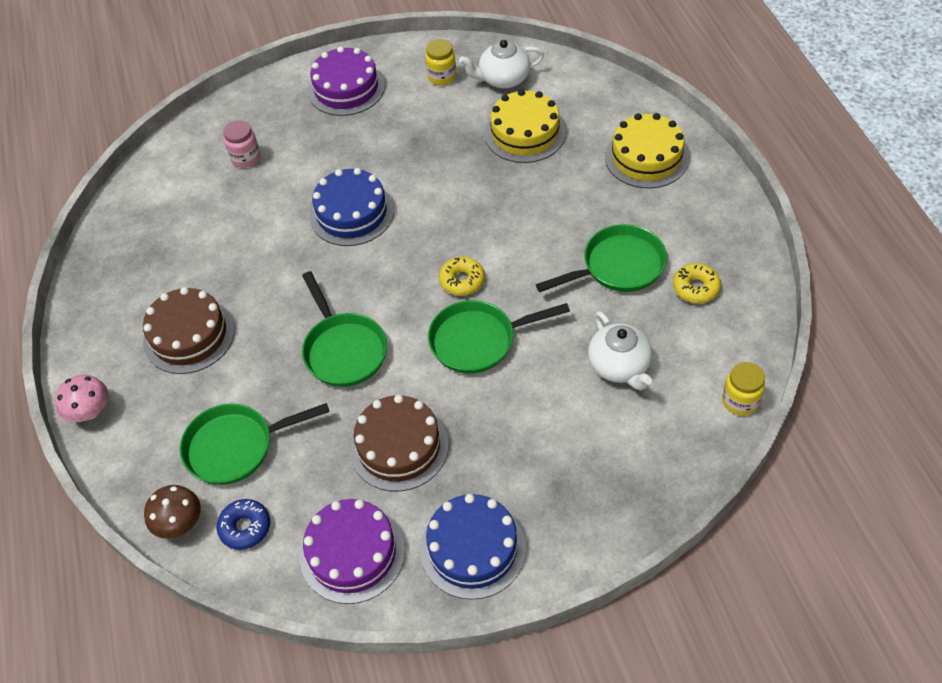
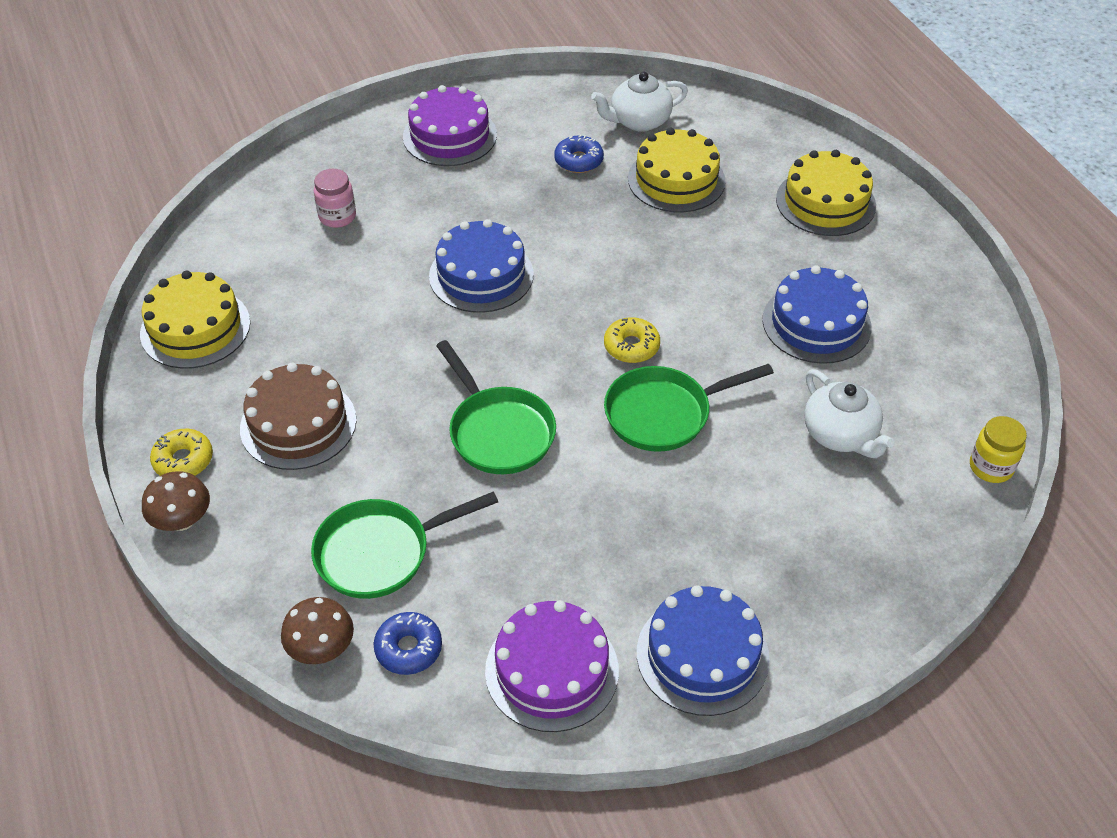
camera: 10 degrees left, 5 degrees down
pink mushroom [55,375,108,422] -> brown mushroom [142,471,210,531]
brown cake [350,395,449,491] -> none
yellow jar [425,39,456,85] -> none
green pan [536,224,667,292] -> blue cake [763,265,872,364]
yellow donut [673,263,721,303] -> yellow donut moved to [150,429,213,476]
none -> yellow cake [140,271,250,369]
none -> blue donut [554,135,604,173]

